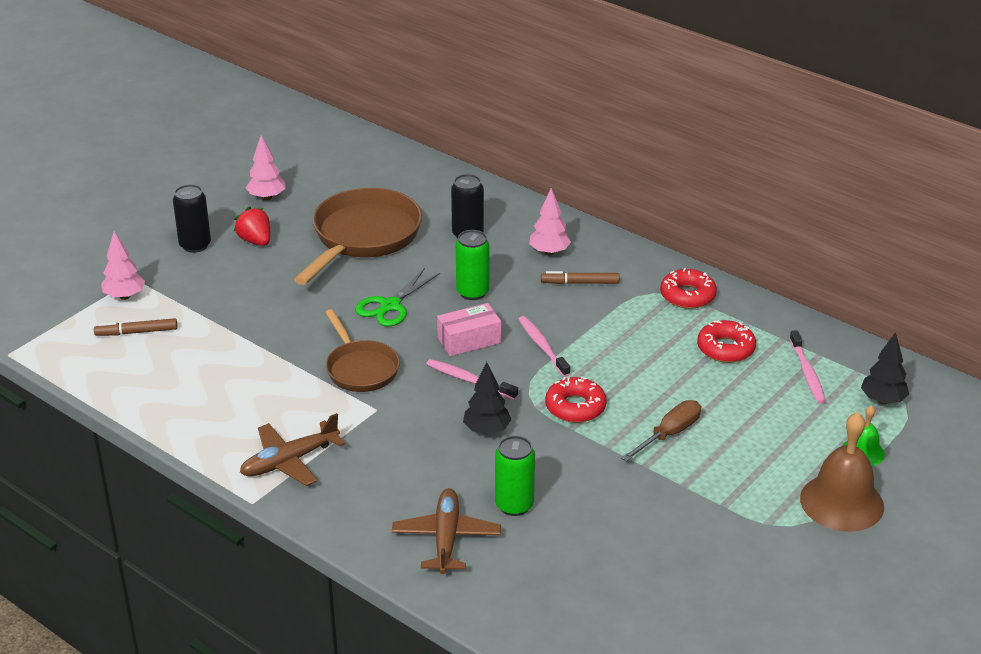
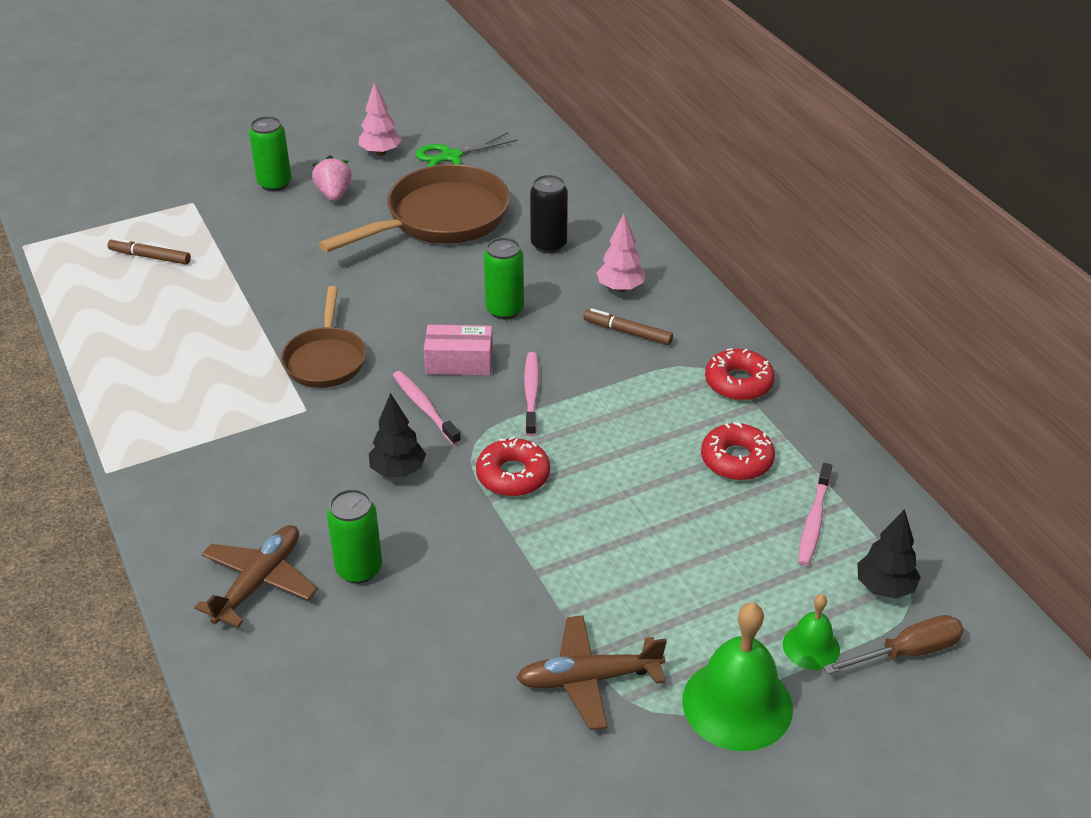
camera: 25 degrees right, 5 degrees up
pink tree [101,231,145,300] -> none
black can [173,184,211,253] -> green can [249,116,291,191]
red strawberry [234,206,270,246] -> pink strawberry [312,155,352,201]
brown plane [240,413,345,486] -> brown plane moved to [516,615,667,730]
green scissors [355,268,440,327] -> green scissors moved to [416,132,518,167]
brown screwdriver [621,400,701,462] -> brown screwdriver moved to [823,615,964,674]
brown bell [800,412,884,532] -> green bell [682,603,793,751]

